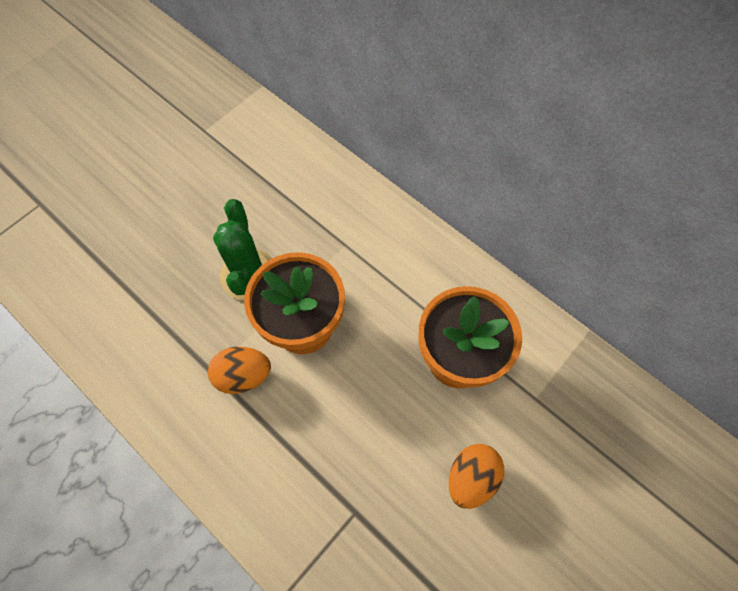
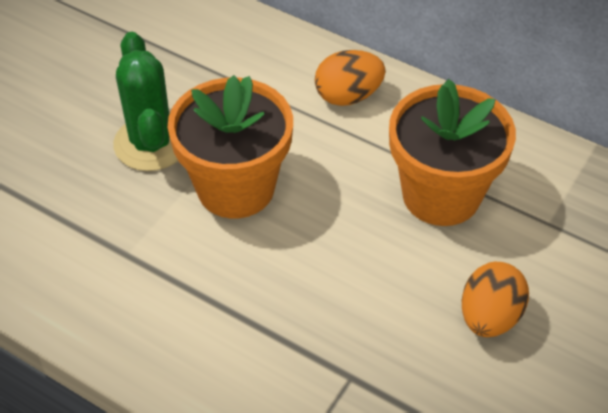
camera: 10 degrees left, 15 degrees down
orange egg [208,347,271,394] -> orange egg moved to [315,50,386,106]

